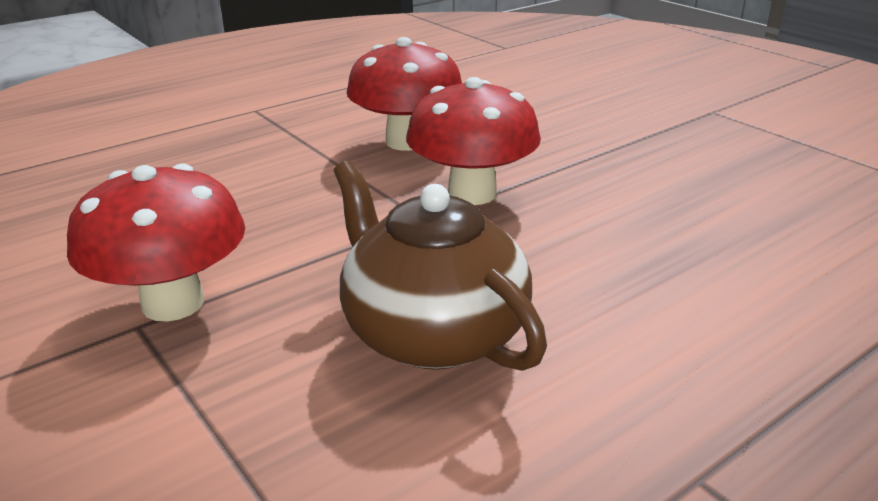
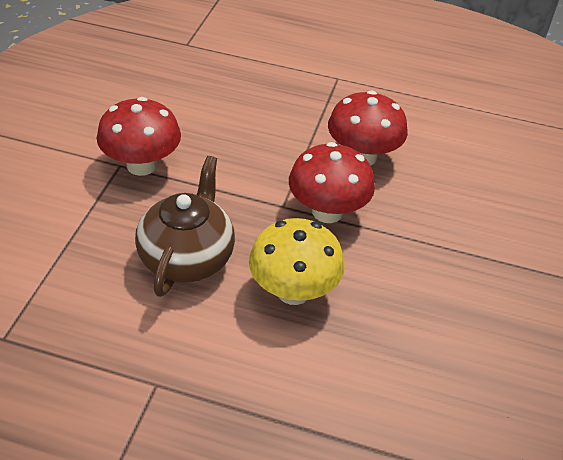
camera: 50 degrees right, 15 degrees up
none -> yellow mushroom [249,218,344,305]

